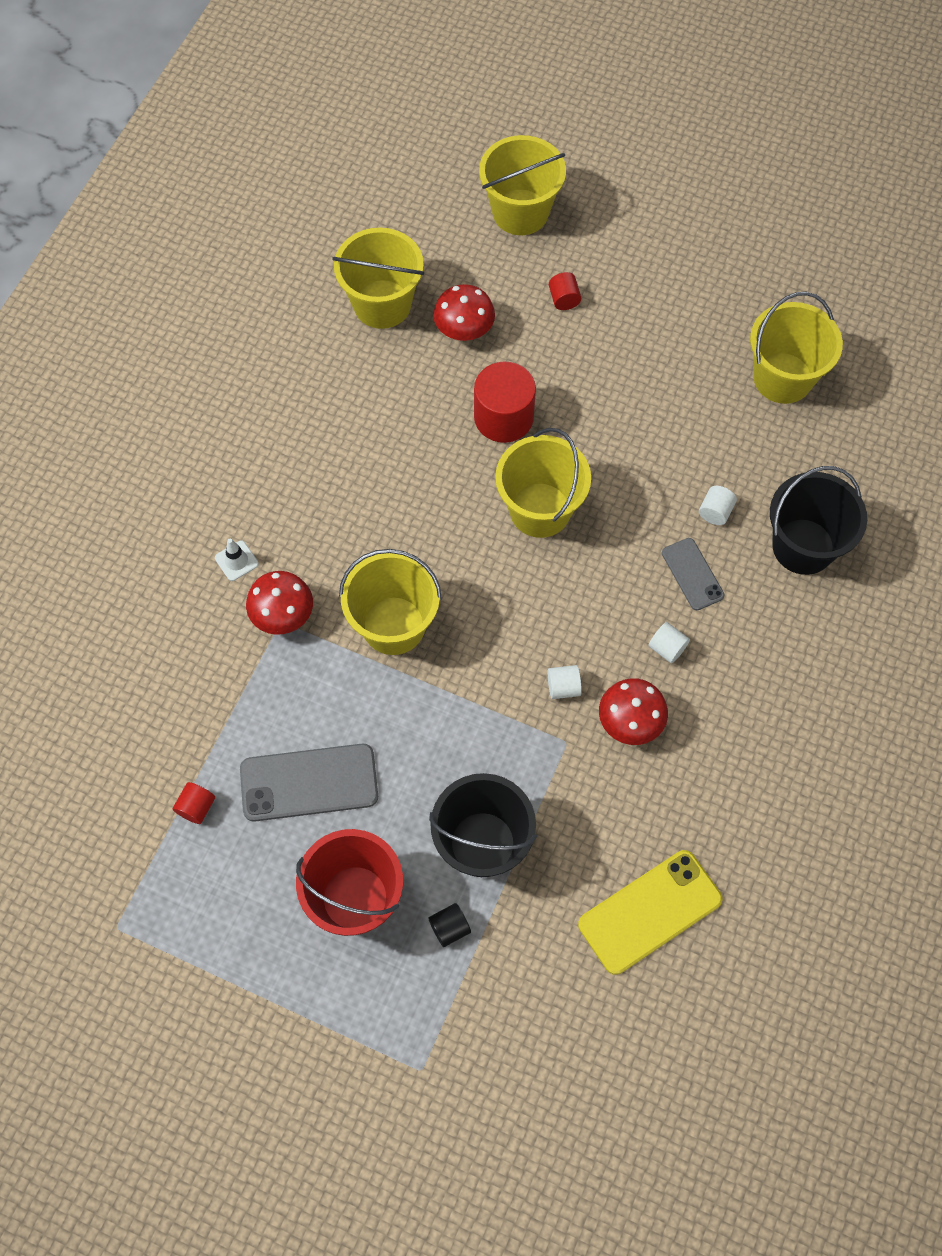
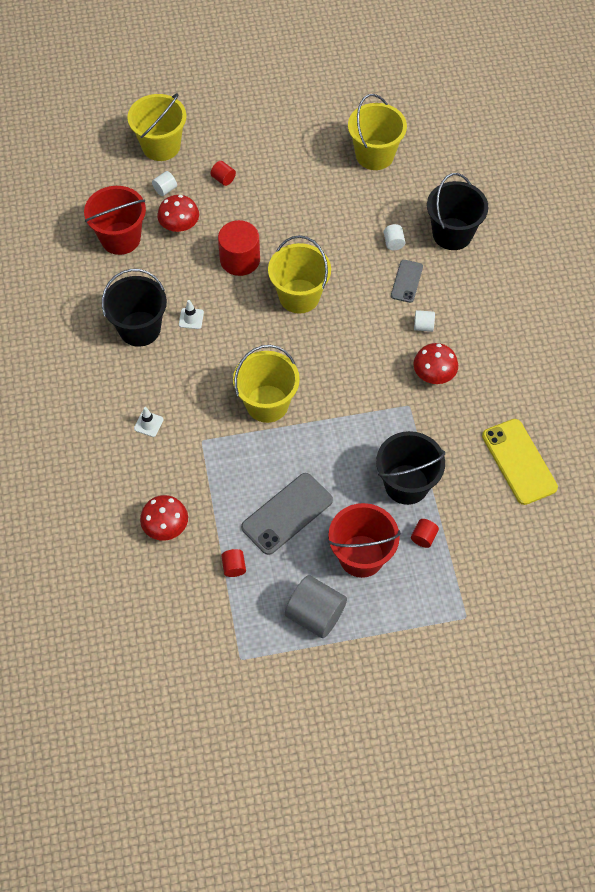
camera: 35 degrees left, 5 degrees down
red mushroom [246,571,313,635] -> red mushroom moved to [140,495,188,541]
yellow bucket [332,228,424,329] -> red bucket [84,186,146,255]
black cylinder [428,903,471,947] -> red cylinder [411,519,439,548]
white cylinder [548,665,582,699] -> white cylinder moved to [152,171,177,196]
yellow phone [578,850,723,975] -> yellow phone turned 45 degrees counterclockwise [482,419,558,505]
grey phone [662,538,724,610] -> grey phone turned 75 degrees clockwise [391,260,423,303]
none -> black bucket [102,269,167,347]
none -> white traffic cone [179,300,204,329]
none -> grey cylinder [285,575,347,638]

